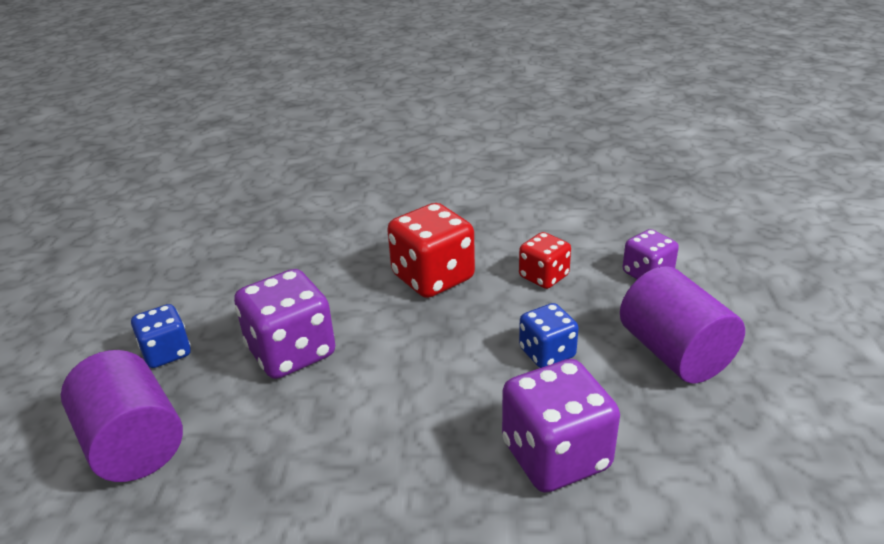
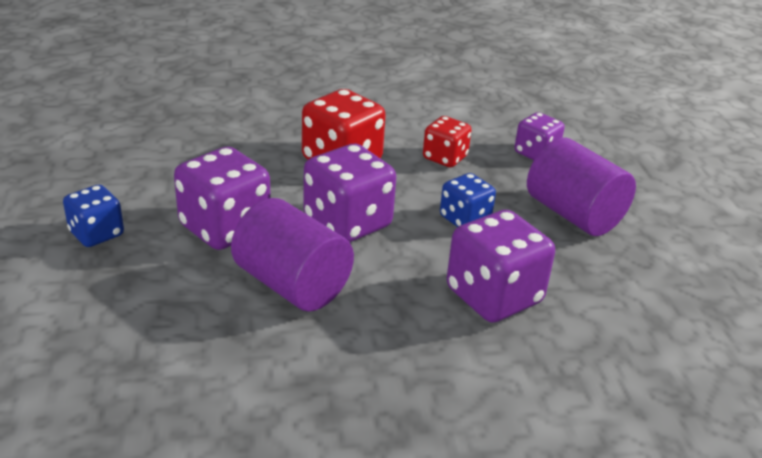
camera: 15 degrees left, 0 degrees up
purple cylinder [61,350,183,482] -> purple cylinder moved to [231,198,354,311]
none -> purple dice [303,144,396,242]

